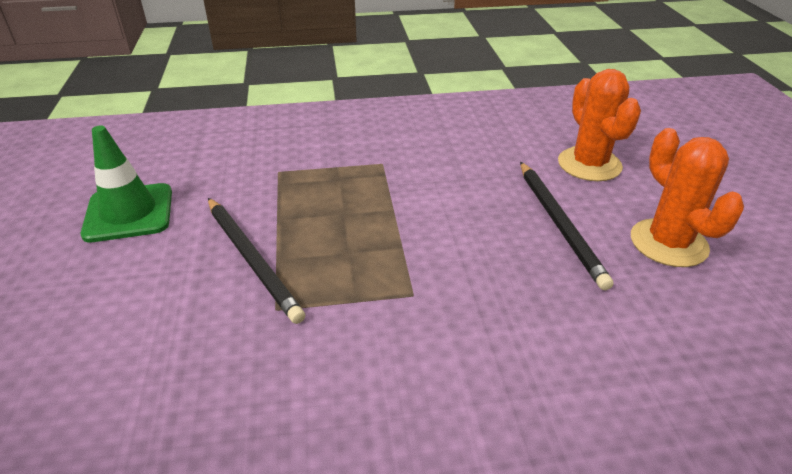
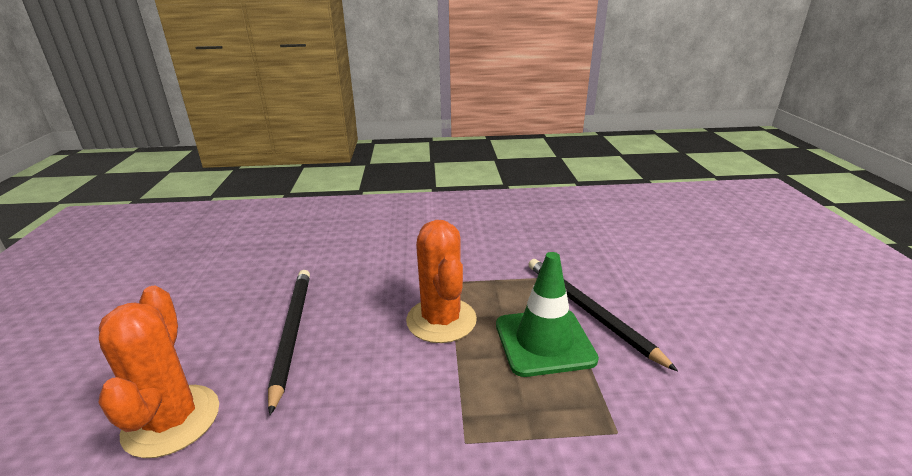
camera: 175 degrees left, 10 degrees down
green traffic cone [81,126,172,242] -> green traffic cone moved to [496,252,599,377]
orange cactus [631,128,744,267] -> orange cactus moved to [406,220,477,343]

